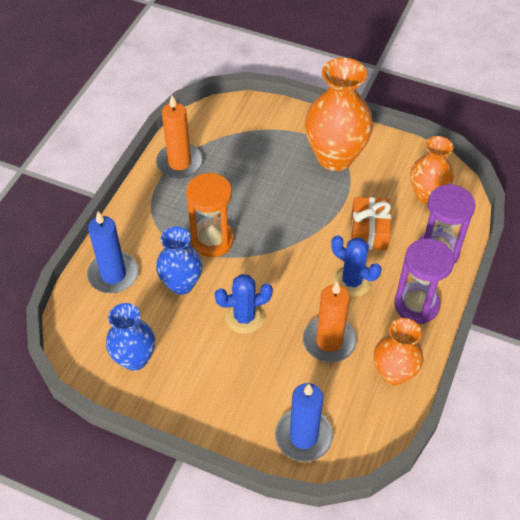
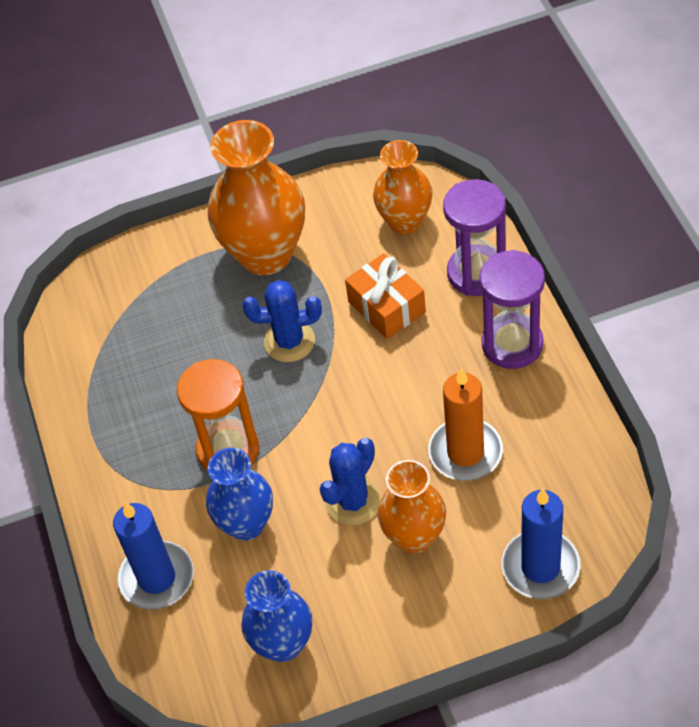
camera: 35 degrees left, 0 degrees up
orange candle [156,95,203,178] -> none
blue cactus [331,235,381,297] -> blue cactus moved to [242,280,322,362]
orange vase [374,318,424,386] -> orange vase moved to [377,460,446,554]

